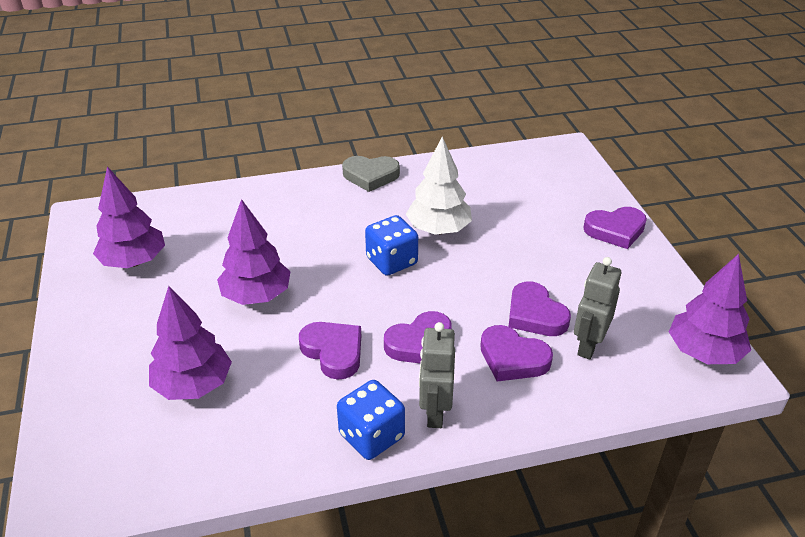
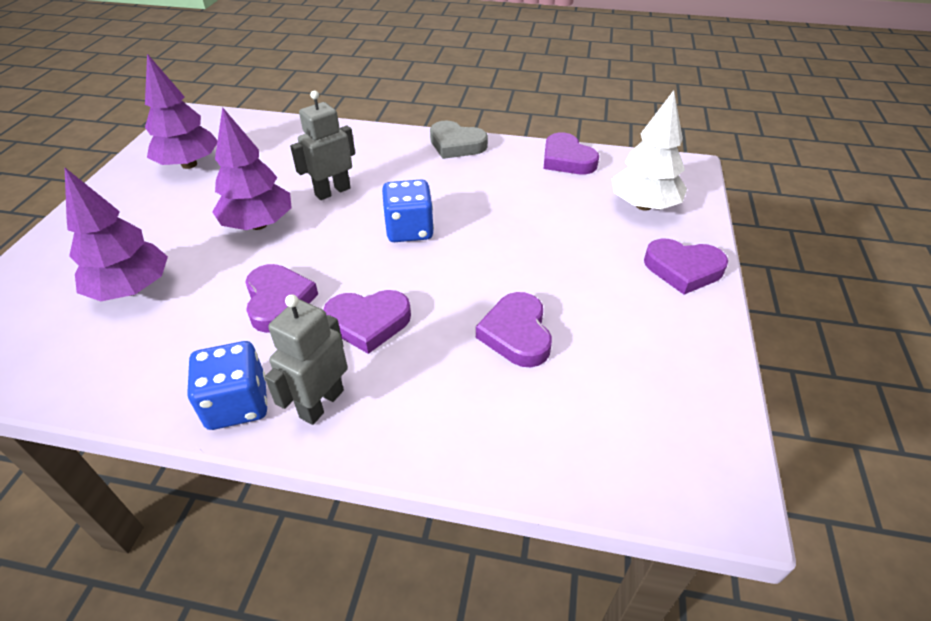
camera: 25 degrees right, 5 degrees up
white tree [406,136,472,235] -> white tree moved to [612,90,687,211]
purple heart [480,325,553,382] -> purple heart moved to [544,133,599,174]
grey robot [574,257,621,359] -> grey robot moved to [290,91,355,200]
purple tree [669,254,751,364] -> none

